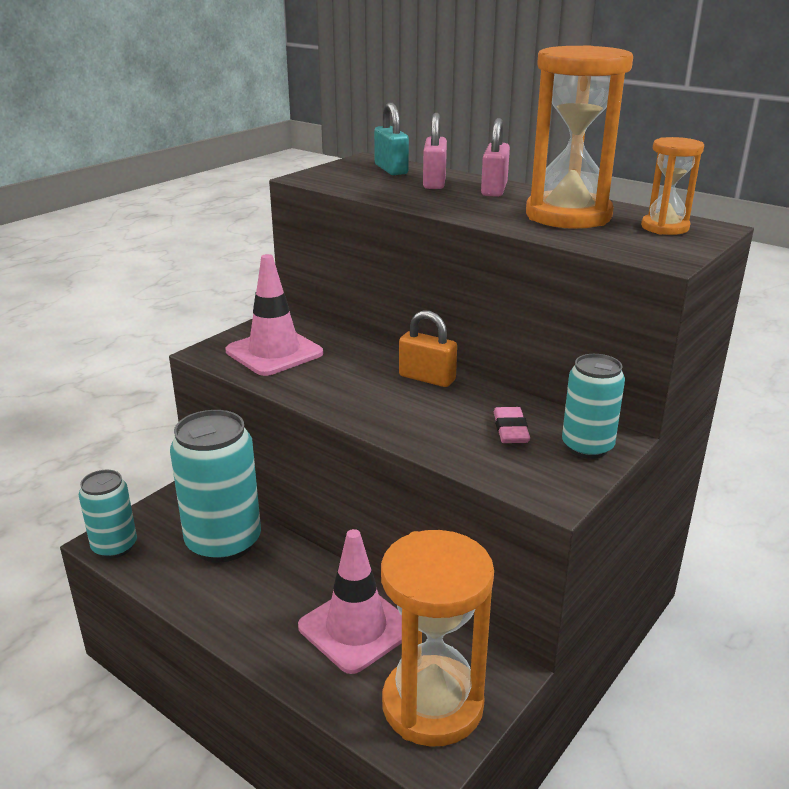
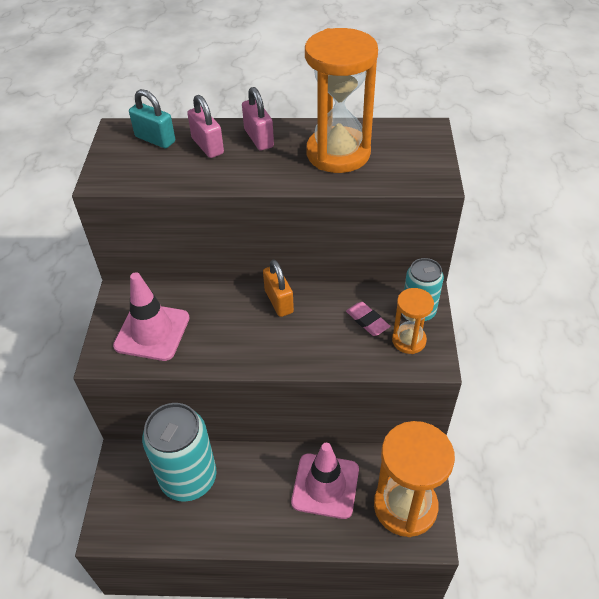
camera: 35 degrees left, 20 degrees up
turquoise can [79,470,137,559] -> none
orange padlock [399,311,457,387] -> orange padlock turned 75 degrees clockwise [263,260,294,317]
orange hourglass [641,137,704,235] -> orange hourglass moved to [392,288,434,354]

